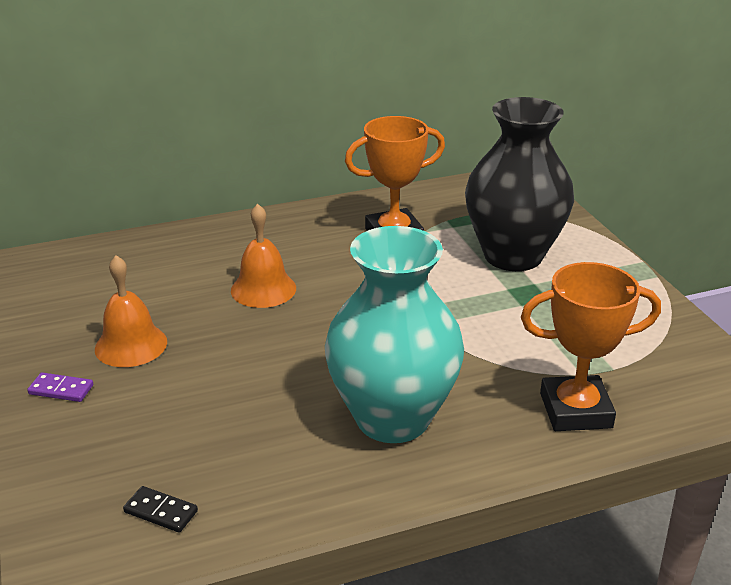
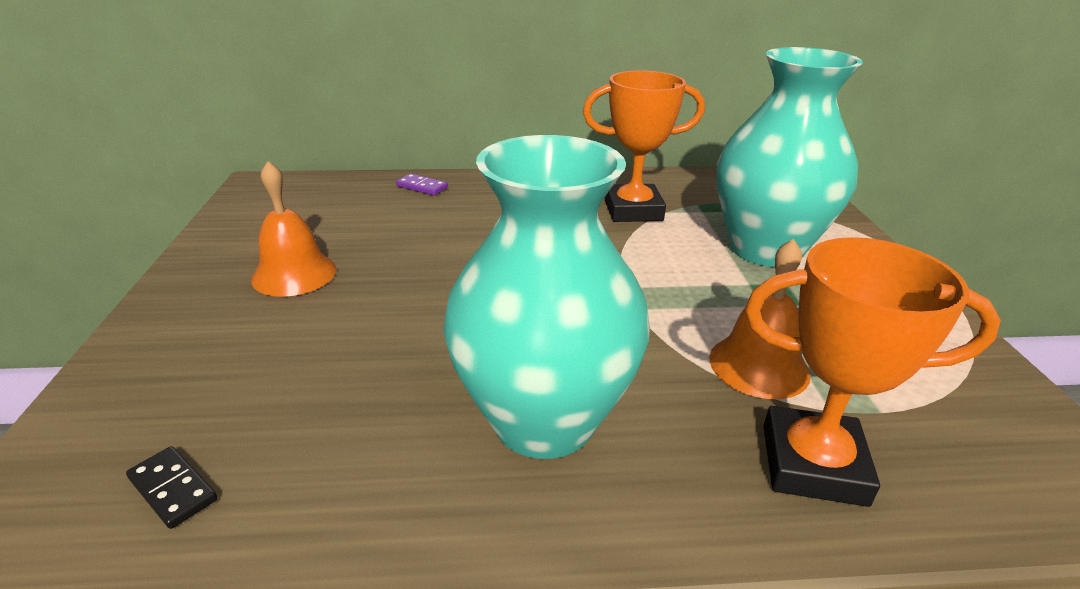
camera: 15 degrees right, 0 degrees up
purple domino [27,372,93,402] -> purple domino moved to [396,173,448,195]
orange bell [231,204,296,308] -> orange bell moved to [710,239,811,399]
black vase [465,97,574,271] -> turquoise vase [717,47,863,267]

